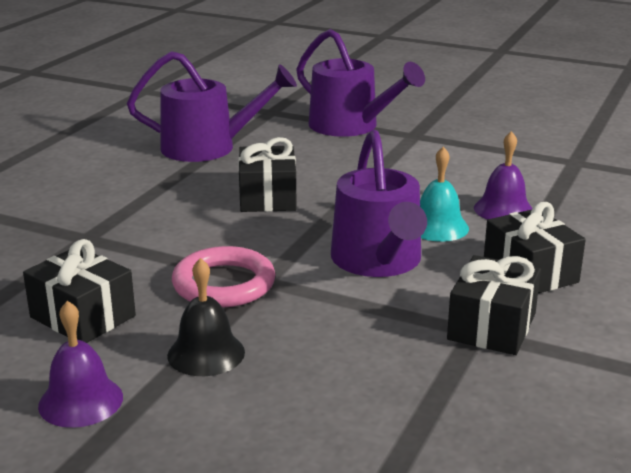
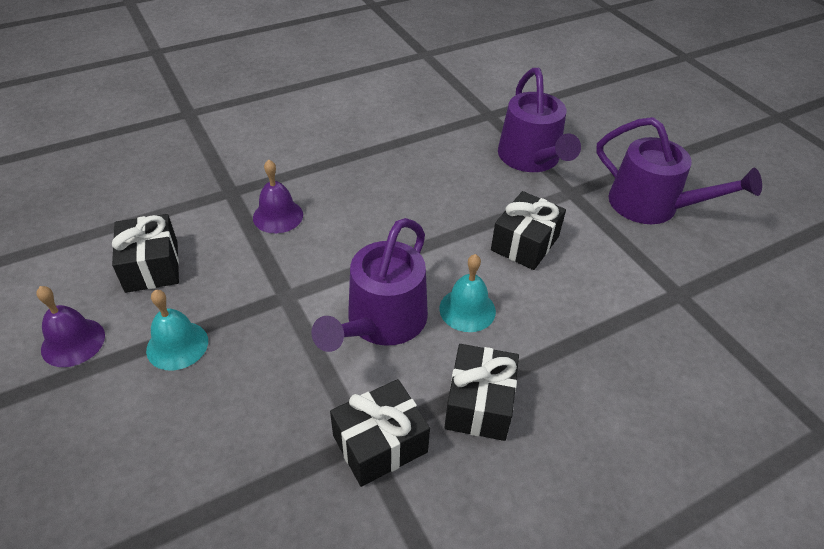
camera: 35 degrees right, 20 degrees up
purple watering can [127,51,297,162] -> purple watering can moved to [596,117,762,224]
black bell [167,258,245,376] -> turquoise bell [146,290,208,371]
pink ring [172,246,275,308] -> none
black gift [238,137,297,212] -> black gift moved to [491,191,566,270]
purple bell [474,131,532,220] -> purple bell moved to [253,160,303,233]

